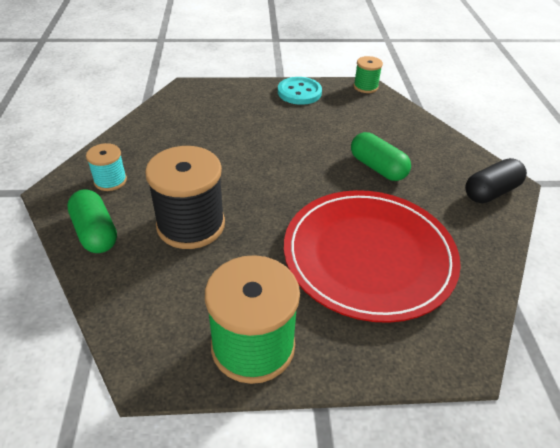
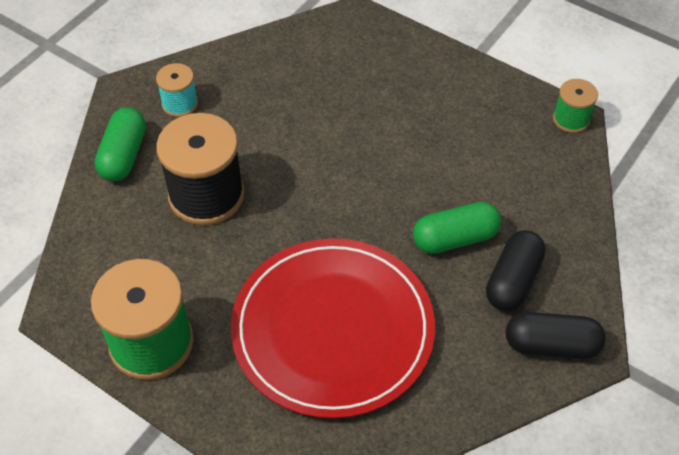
camera: 40 degrees right, 10 degrees up
turquoise button [278,77,322,105] -> none
green capsule [351,132,411,181] -> green capsule turned 75 degrees clockwise [413,202,501,254]
none -> black capsule [486,230,546,311]

